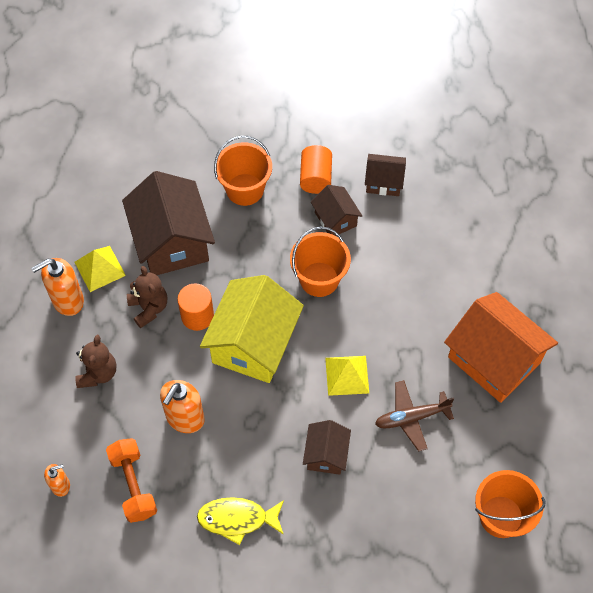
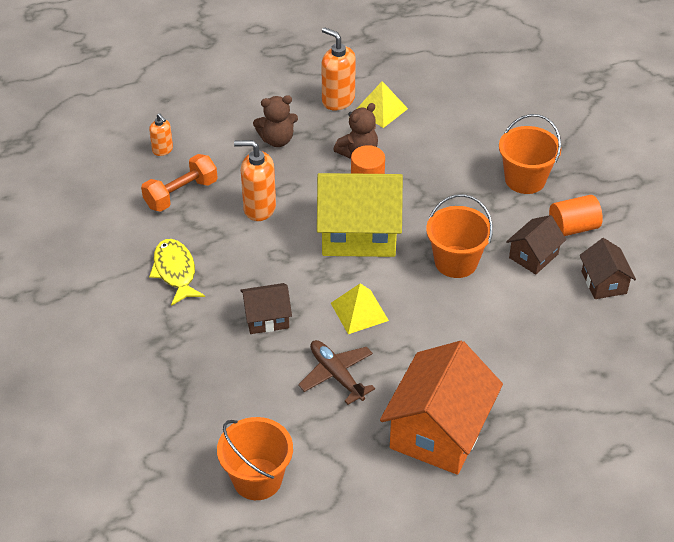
camera: 70 degrees right, 15 degrees down
brown house [122,171,215,275] -> none

